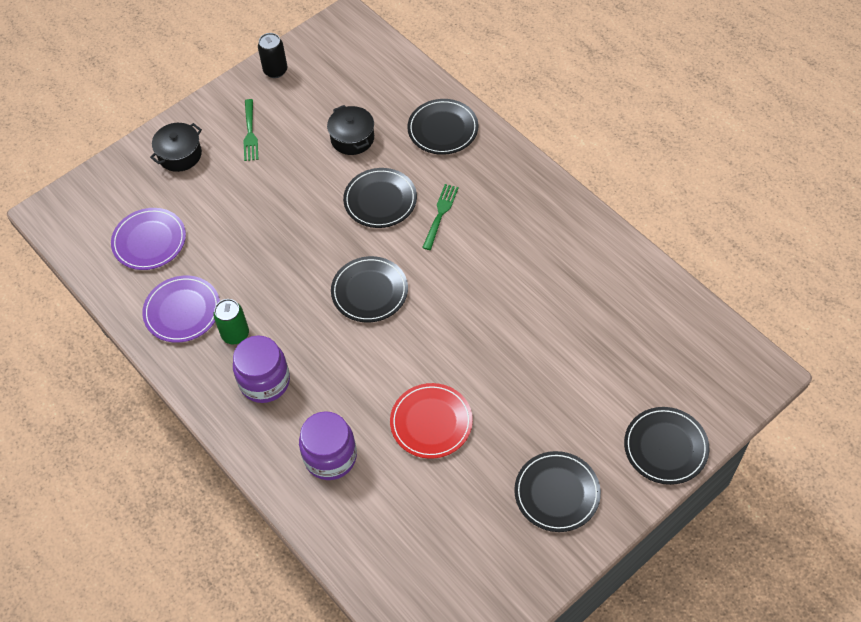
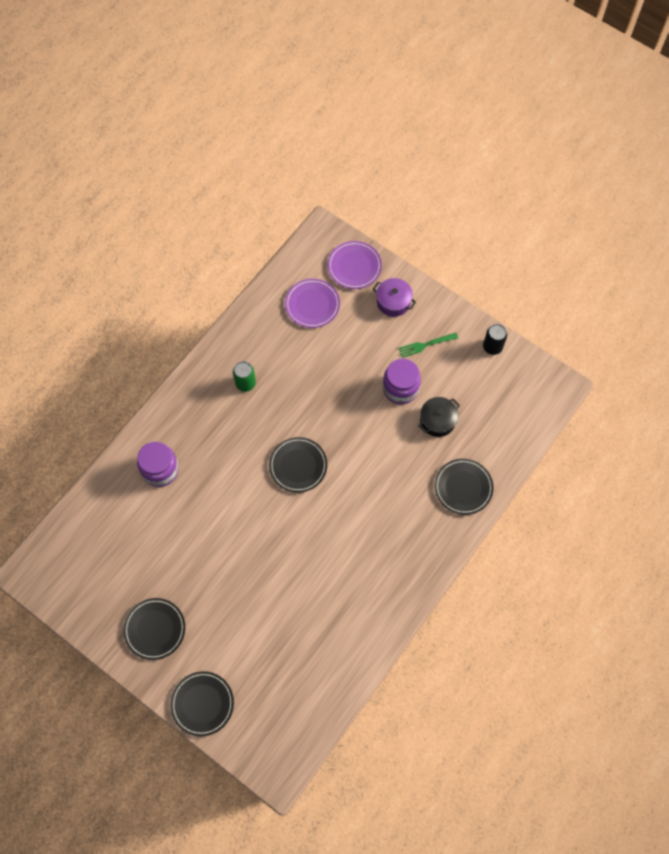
camera: 75 degrees right, 10 degrees up
purple plate [142,276,220,343] -> purple plate moved to [328,241,382,289]
black pot [150,123,202,172] -> purple pot [373,278,416,317]
purple jar [233,336,290,403] -> purple jar moved to [383,359,421,404]
black plate [343,168,417,228] -> none
red plate [390,383,473,459] -> none
green fork [422,184,459,250] -> none

